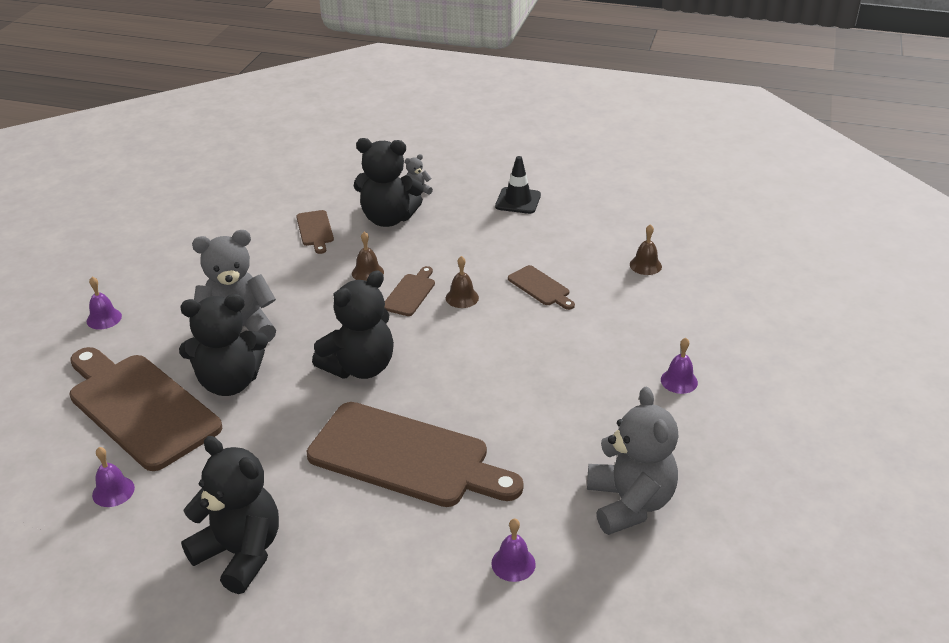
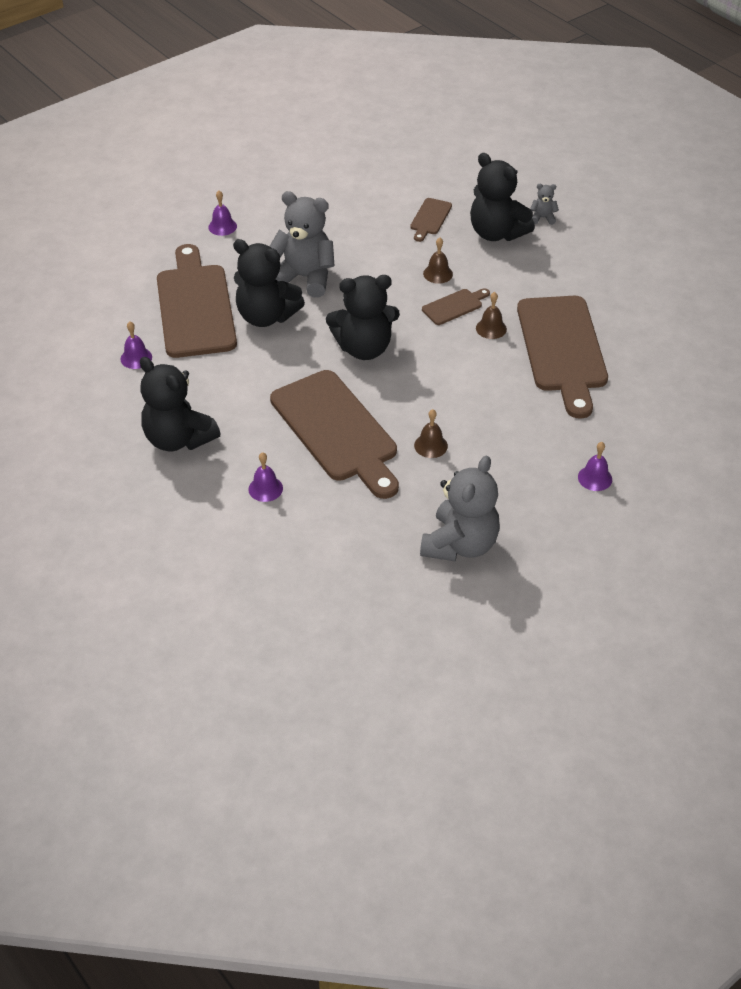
camera: 35 degrees right, 10 degrees up
black teddy bear [181,436,279,594] -> black teddy bear turned 150 degrees clockwise [140,357,221,451]
purple bell [491,519,536,582] -> purple bell moved to [248,452,283,502]
black traffic cone [495,156,541,214] -> none
brown cutting board [508,265,575,310] -> brown cutting board [517,296,608,419], size x2.26
brown bell [630,224,662,275] -> brown bell moved to [414,409,448,458]

